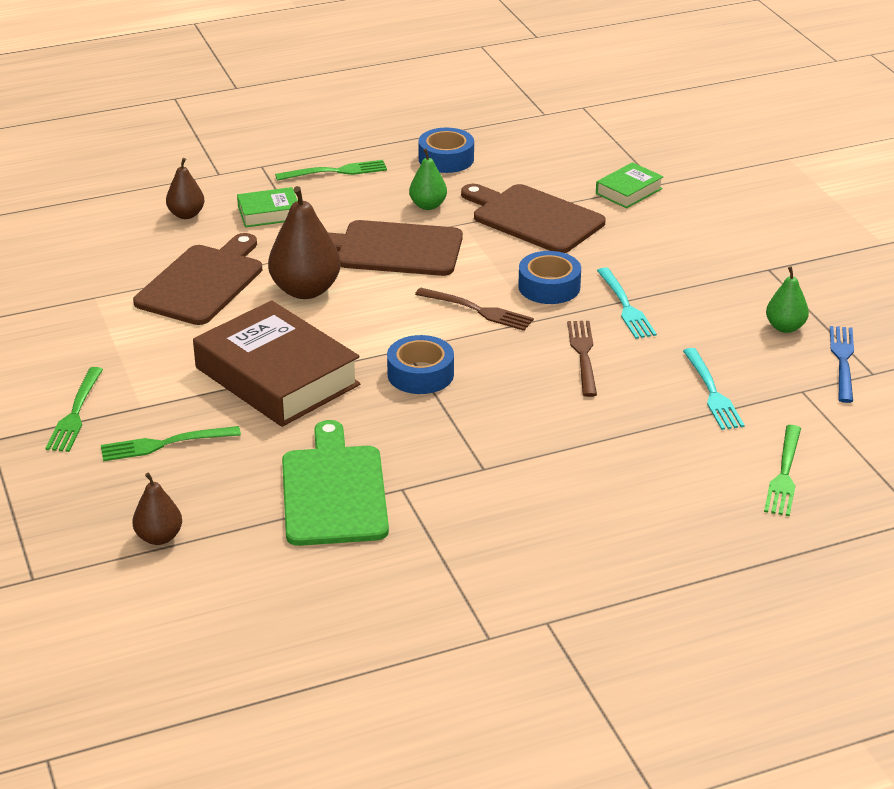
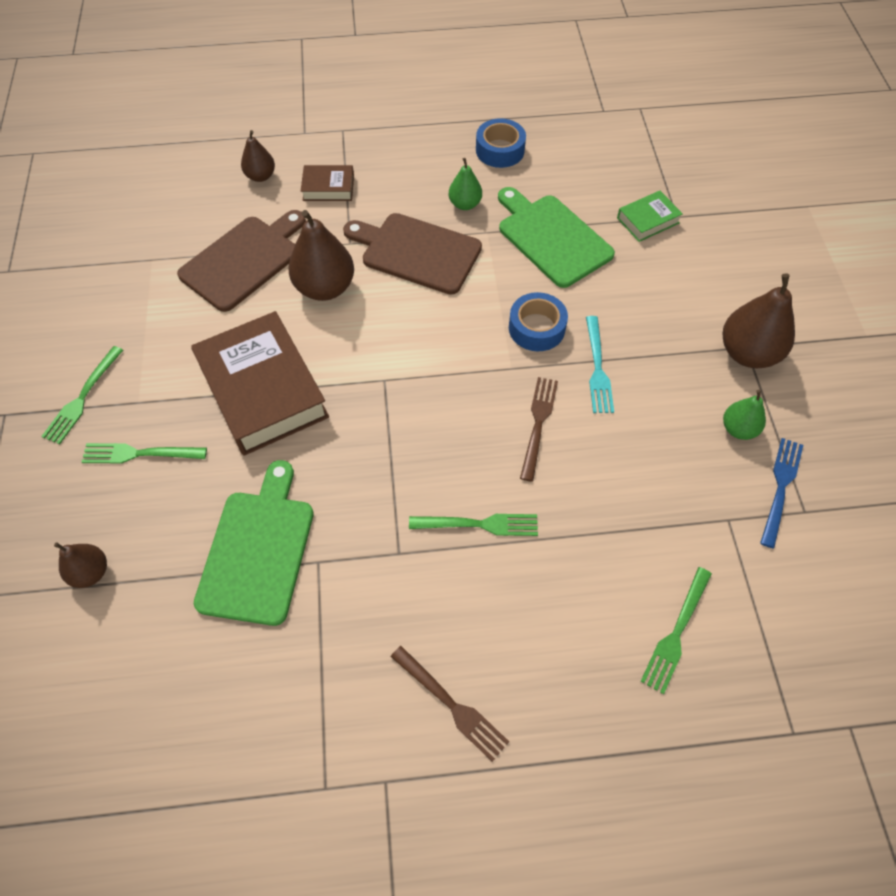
camera: 15 degrees right, 25 degrees up
green book [237,187,298,227] -> brown book [301,165,354,201]
green fork [275,160,387,181] -> green fork moved to [409,514,538,536]
blue tape [387,335,454,394] -> none
brown fork [415,288,534,331] -> brown fork moved to [391,646,509,762]
brown cutting board [461,184,606,253] -> green cutting board [498,187,615,288]
turquoise fork [683,348,744,430] -> none
none -> brown pear [723,273,795,368]

